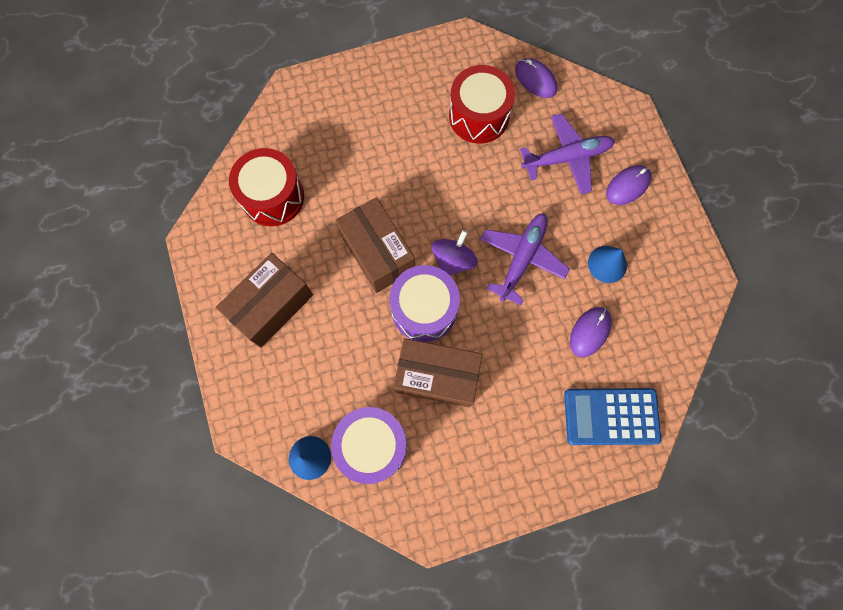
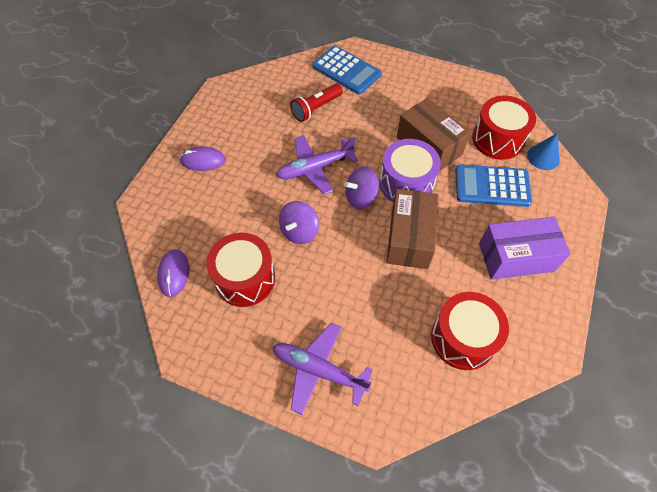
camera: 140 degrees left, 15 degrees down
brown box [215,253,313,348] -> purple box [479,217,571,280]
purple drum [331,407,407,484] -> red drum [472,96,536,160]
purple plane [520,113,615,194] -> purple plane moved to [272,323,373,415]
purple mouse [570,307,612,357] -> red flashlight [290,84,343,122]
blue cone [588,246,627,283] -> none
none -> purple spinning top [279,201,319,244]
none -> blue calculator [455,164,532,207]

